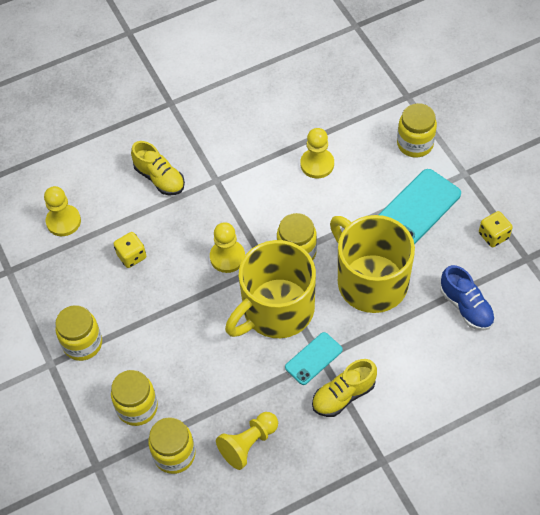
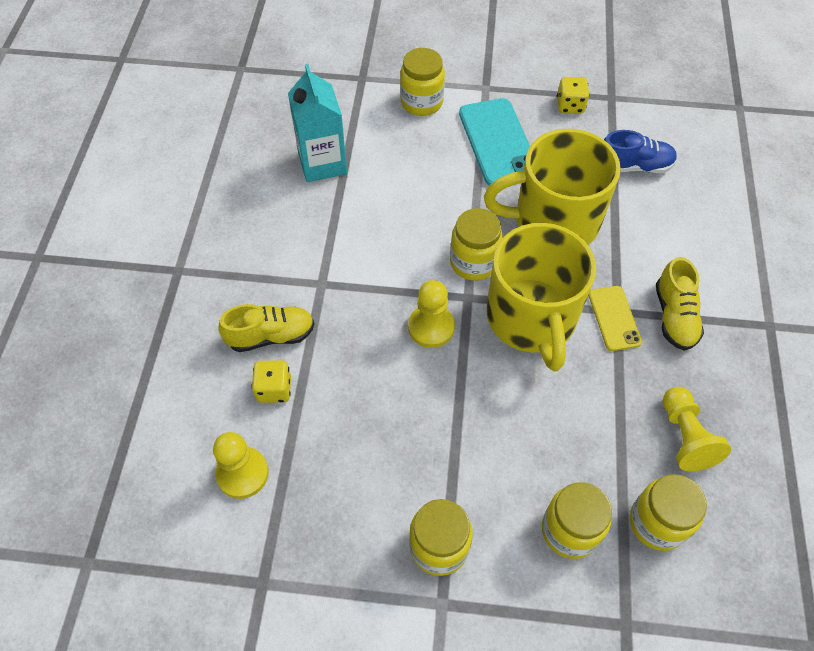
camera: 60 degrees left, 0 degrees up
yellow dice [114,232,146,268] -> yellow dice moved to [252,360,291,403]
turquoise phone [285,332,343,385] -> yellow phone [588,286,642,351]
yellow pawn [300,128,334,178] -> none
none -> turquoise carton [288,64,347,182]

